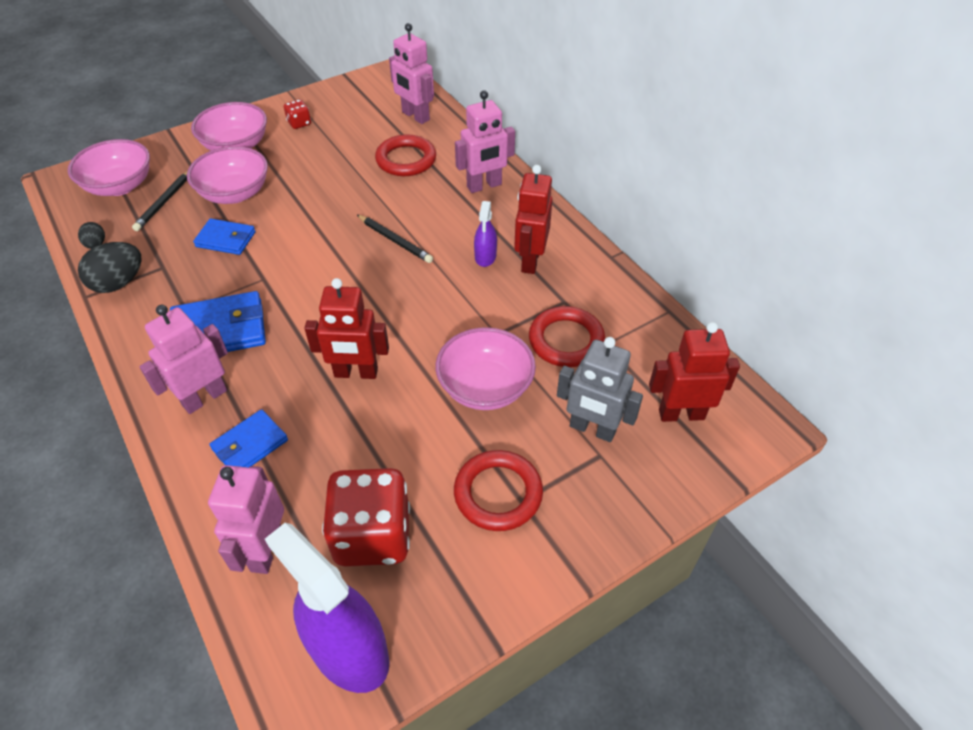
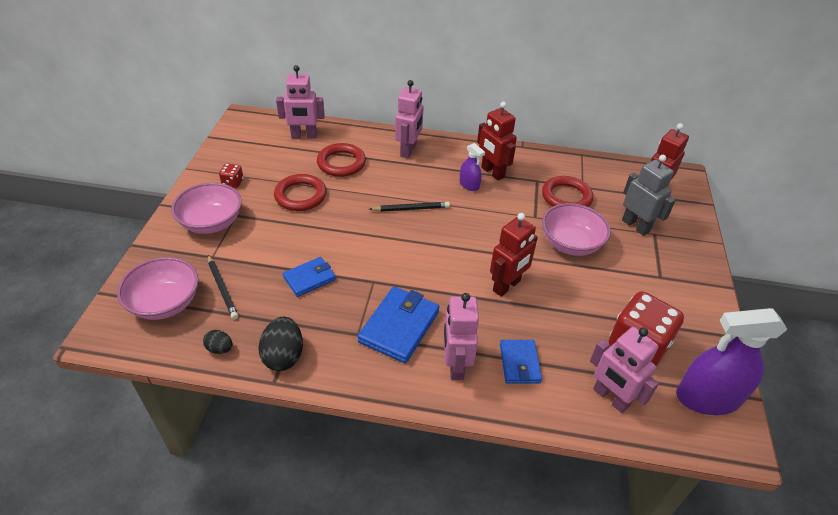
camera: 50 degrees left, 5 degrees down
pink bowl [187,146,268,204] -> none
red ring [454,450,543,531] -> red ring moved to [274,174,327,211]
grey robot [557,337,643,442] -> grey robot turned 105 degrees counterclockwise [622,155,676,236]

